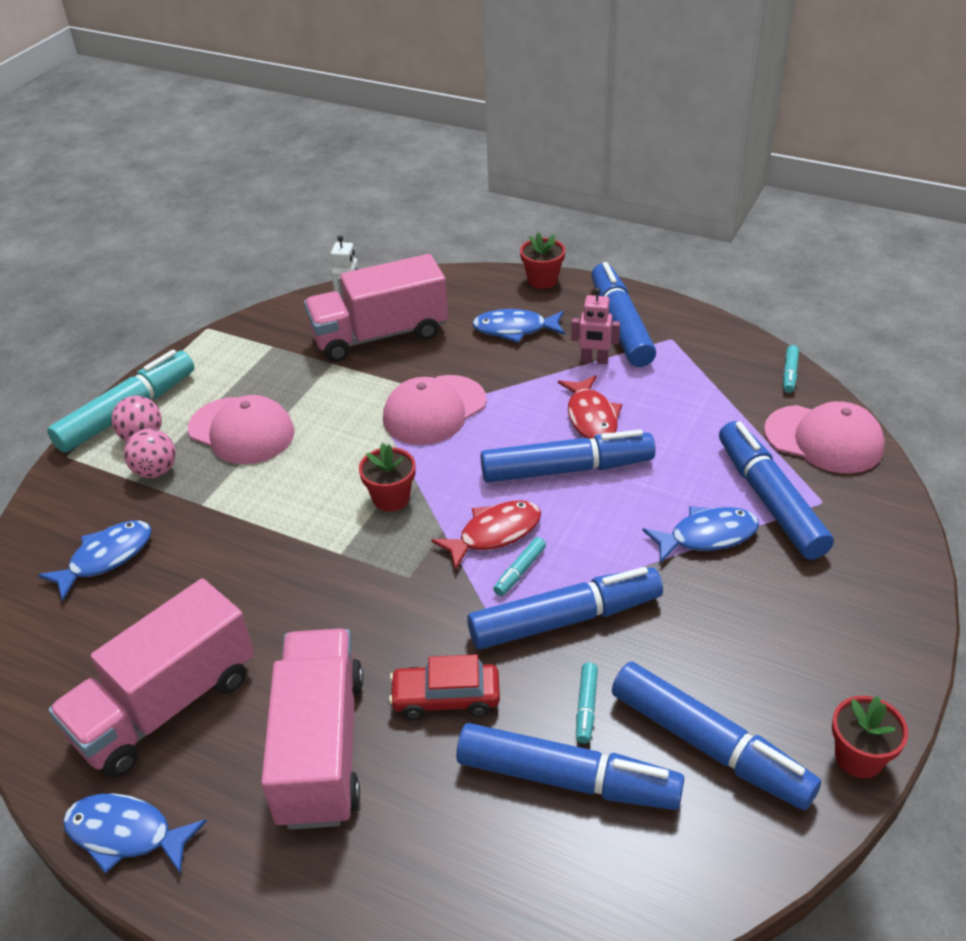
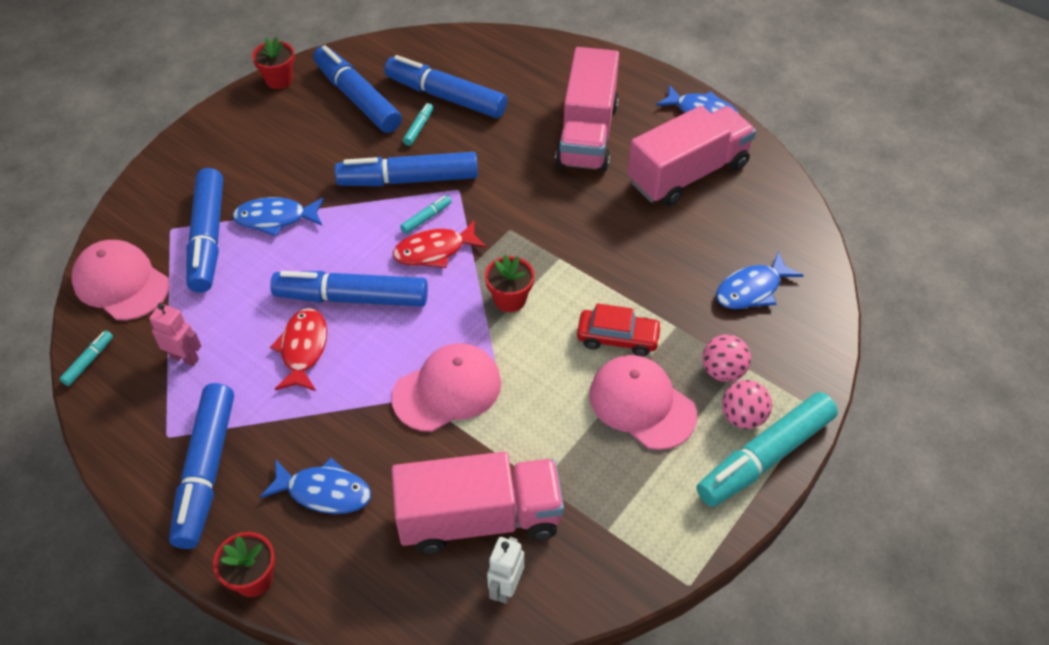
camera: 170 degrees left, 10 degrees up
red car [389,654,500,720] -> red car moved to [577,303,662,357]
pink robot [571,288,620,364] -> pink robot moved to [149,303,201,366]

